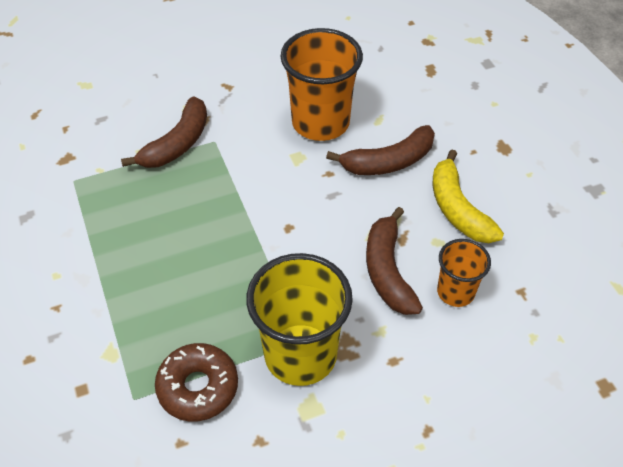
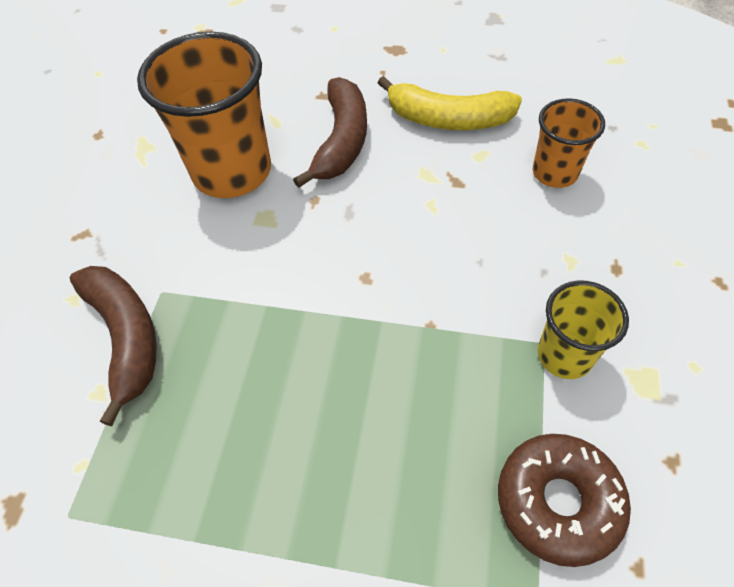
camera: 55 degrees left, 5 degrees up
yellow cup [246,253,353,386] -> yellow cup [538,280,629,379], size x0.55
brown banana [366,207,423,315] -> none

